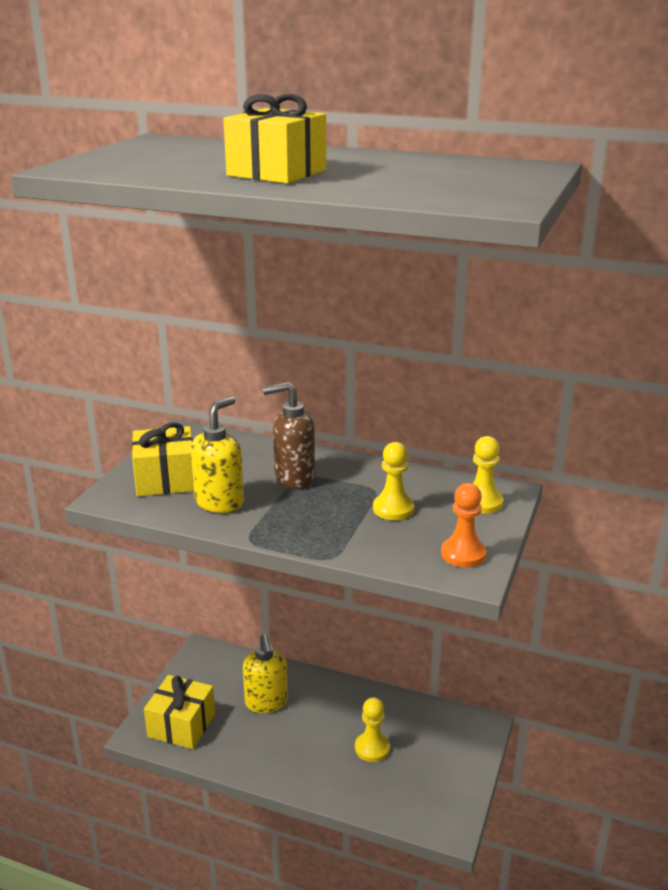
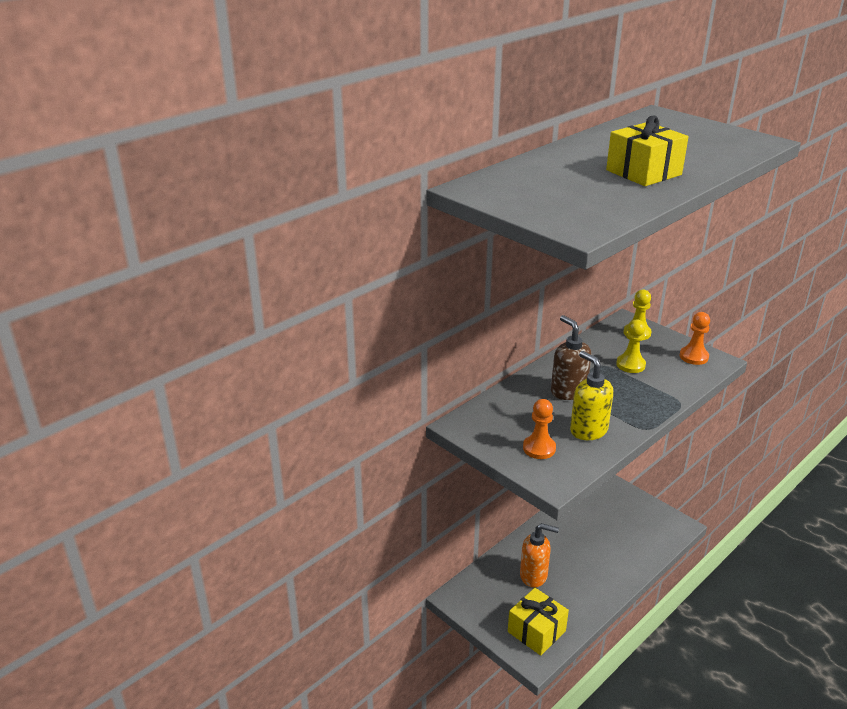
camera: 65 degrees left, 5 degrees up
yellow gift [132,422,194,496] -> orange pawn [523,399,556,459]
yellow soap dispenser [243,634,288,713] -> orange soap dispenser [520,523,559,588]
brown soap dispenser [263,382,315,489] -> brown soap dispenser turned 135 degrees clockwise [551,315,591,400]
yellow pawn [355,697,390,762] -> none

